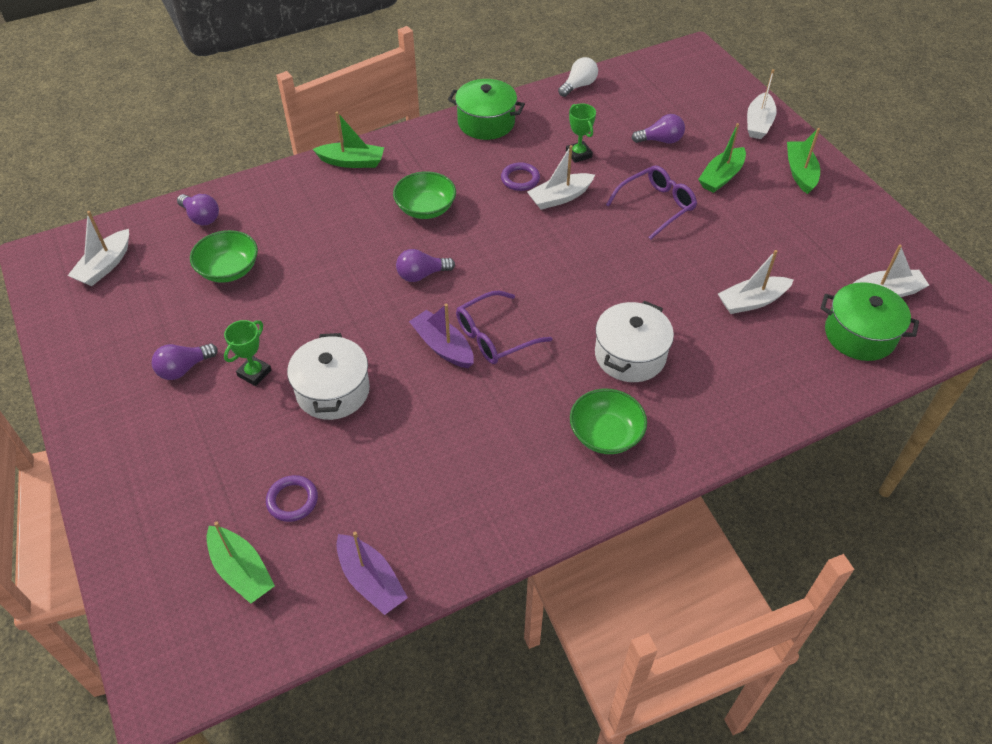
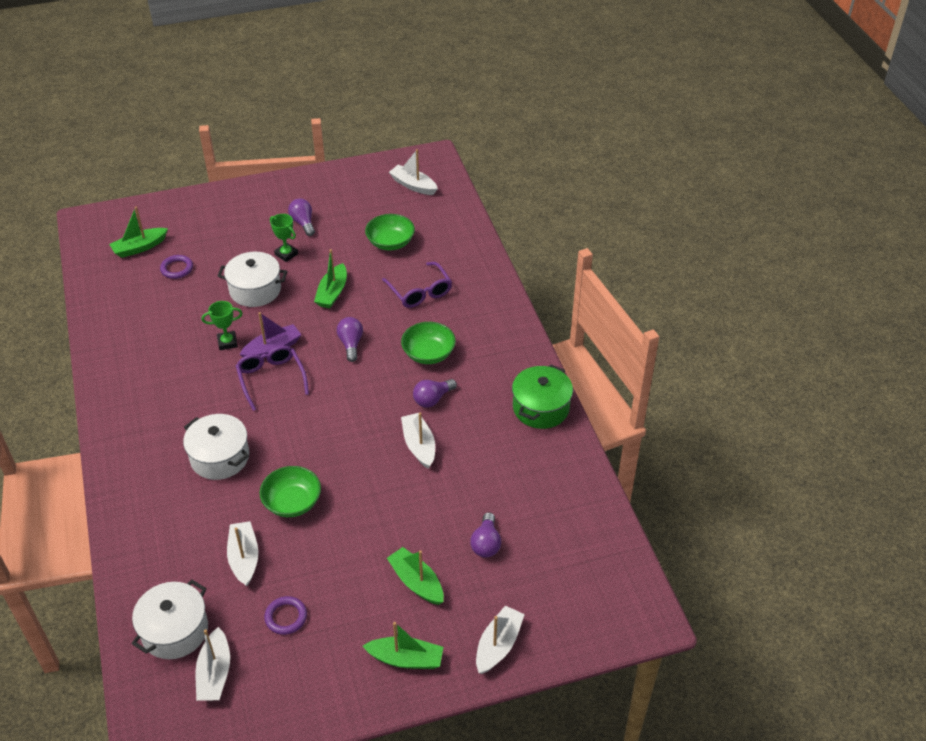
camera: 100 degrees right, 5 degrees down
purple light bulb [177,194,219,225] -> purple light bulb moved to [413,379,457,407]
green boat [313,112,384,168] -> green boat moved to [314,249,347,308]
purple boat [336,531,408,615] -> none
purple ring [501,162,540,191] -> purple ring moved to [264,596,307,635]
white light bulb [558,57,598,97] -> none
green trophy [566,103,596,163] -> green trophy moved to [202,301,243,350]
green bowl [570,389,647,454] -> green bowl moved to [260,466,321,517]
purple glasses [606,165,697,240] -> purple glasses moved to [382,262,452,308]
white boat [747,69,777,139] -> white boat turned 90 degrees clockwise [476,606,525,674]
green pot [821,282,919,361] -> white pot [132,580,208,659]

